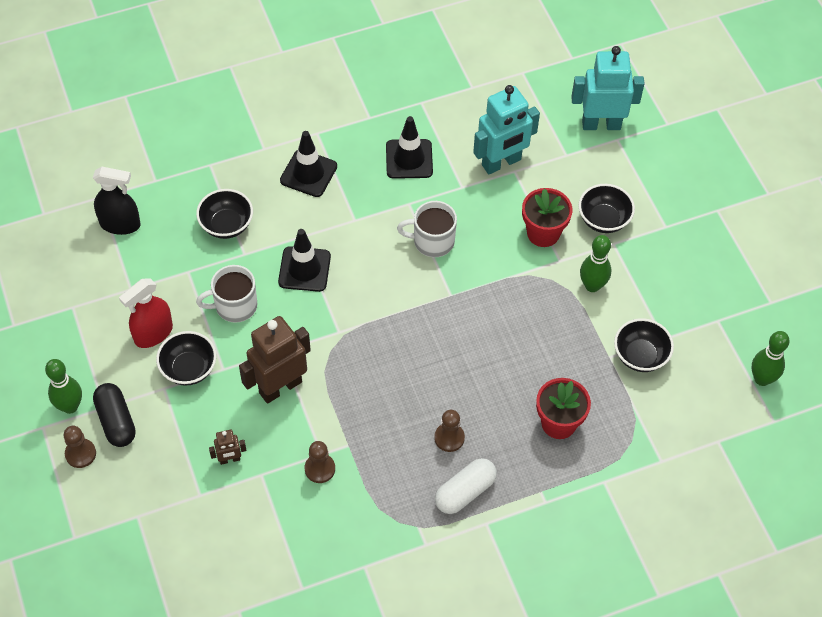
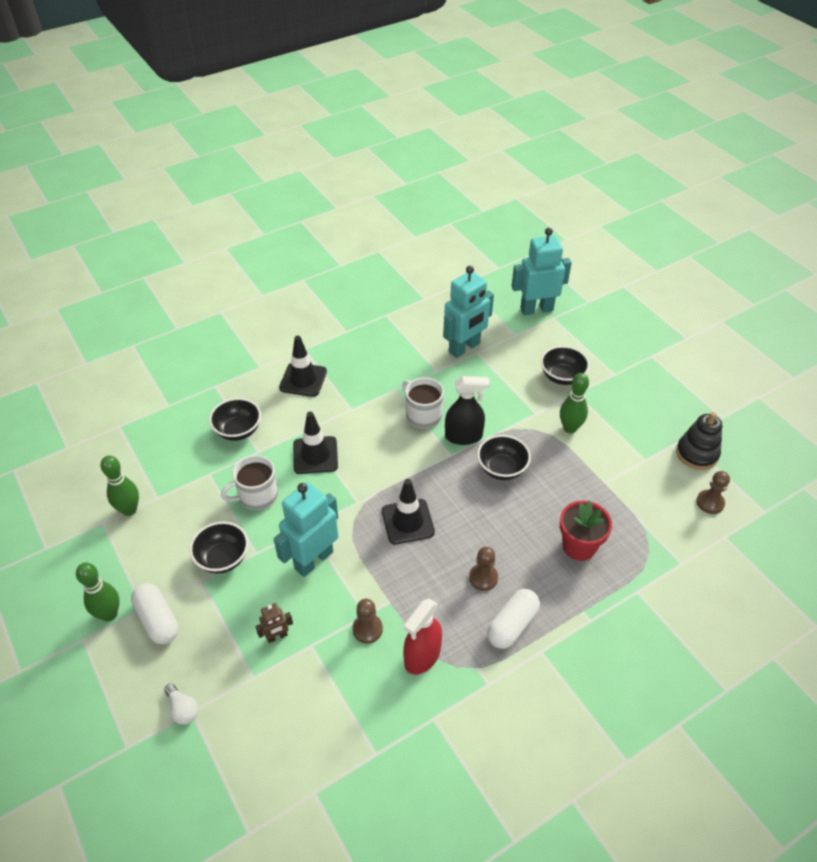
camera: 10 degrees left, 10 degrees down
brown pawn [63,426,96,468] -> brown pawn moved to [696,471,730,514]
black spray bottle [93,167,141,235] -> black spray bottle moved to [445,376,490,445]
black capsule [93,383,136,447] -> white capsule [131,583,179,644]
red spray bottle [119,278,173,348] -> red spray bottle moved to [403,598,442,675]
brown robot [239,316,311,404] -> turquoise robot [274,482,338,577]
black traffic cone [386,116,433,179] -> black traffic cone moved to [382,479,435,544]
white mug [397,201,457,257] -> white mug turned 60 degrees clockwise [402,377,444,429]
red flower pot [522,188,573,247] -> none
black bowl [614,318,674,372] -> black bowl moved to [477,435,531,480]
green bowling pin [752,331,790,386] -> green bowling pin moved to [100,456,139,516]
none -> white light bulb [164,684,198,725]
none -> black stacking toy [676,412,722,470]

